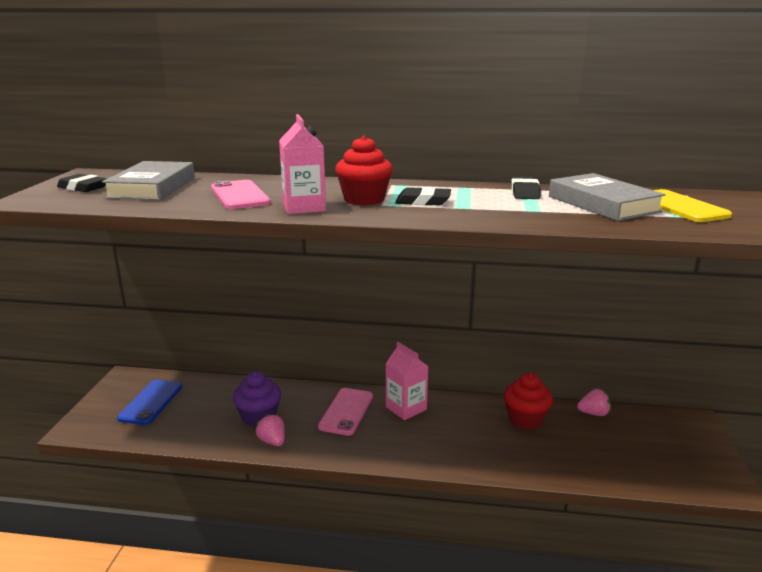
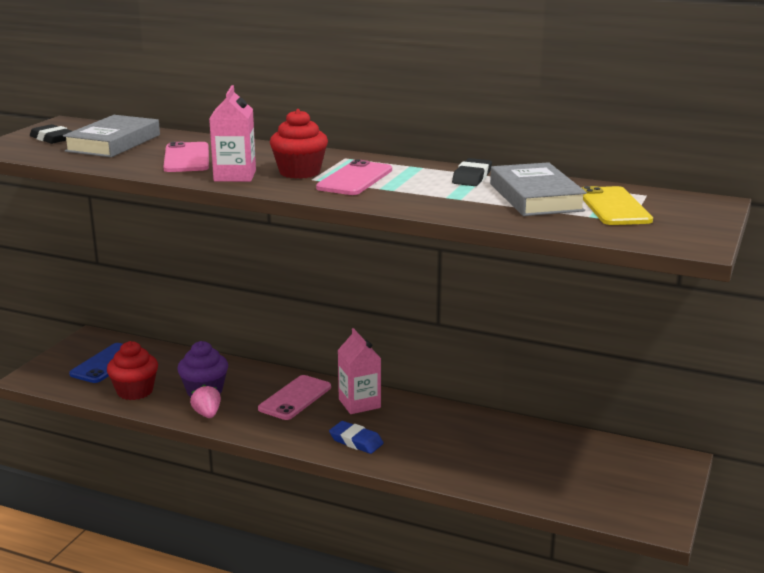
camera: 15 degrees right, 0 degrees up
black eraser [395,187,451,205] -> pink phone [316,159,392,195]
red cupcake [504,373,553,429] -> red cupcake moved to [107,341,158,400]
pink strawberry [577,389,611,416] -> none
none -> blue eraser [329,421,384,454]

